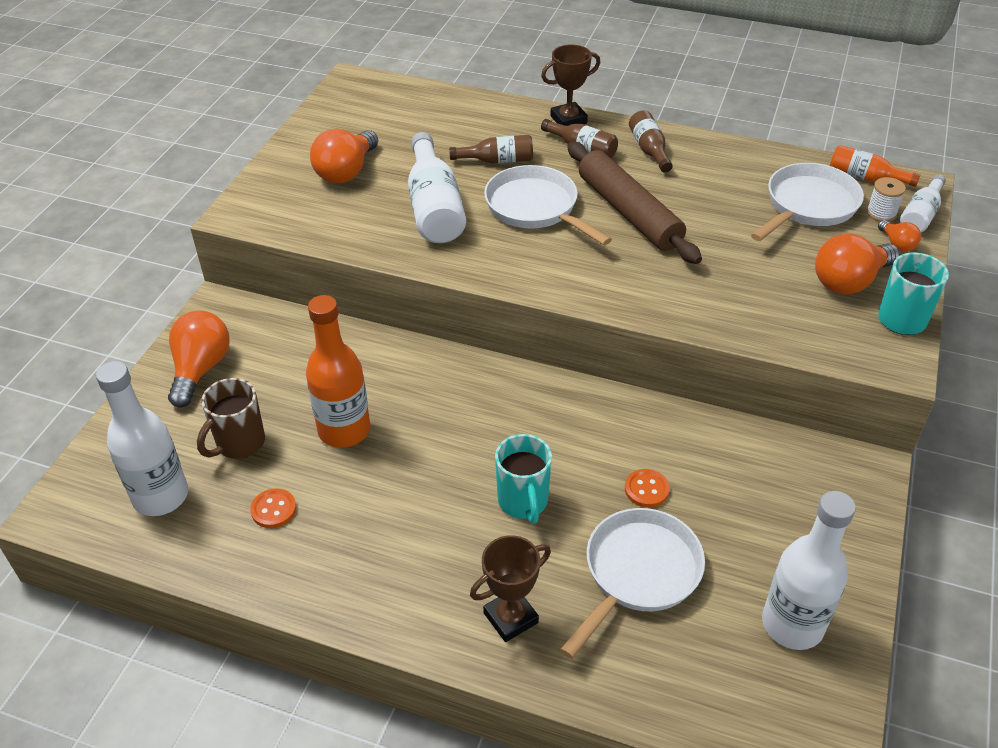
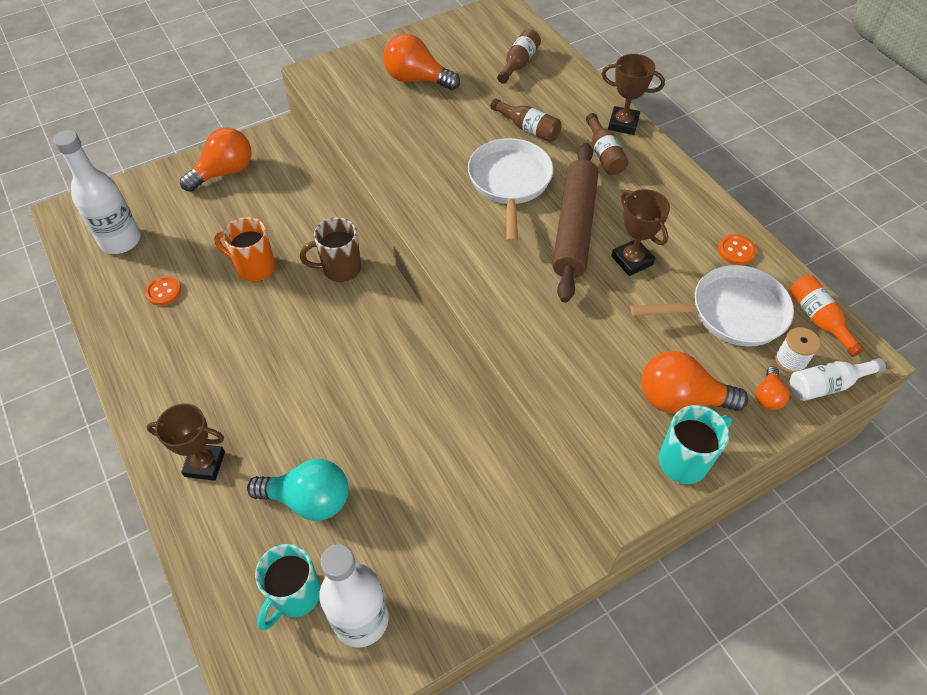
camera: 40 degrees right, 10 degrees up
brown mug [197,378,265,459] -> brown mug moved to [300,217,361,282]
orange bottle [306,295,370,448] -> orange mug [214,217,275,282]
orange light bulb [310,129,378,183] -> orange light bulb turned 45 degrees clockwise [383,34,460,90]
white bottle [408,132,466,243] -> none
turquoise mug [495,434,552,524] -> turquoise mug moved to [255,544,321,630]
white pan [560,508,705,659] -> turquoise light bulb [247,459,348,521]
orange button [625,469,670,508] -> orange button moved to [718,234,756,265]
brown bottle [629,110,673,173] -> brown bottle moved to [497,29,541,84]
none -> brown trophy [611,189,670,276]

